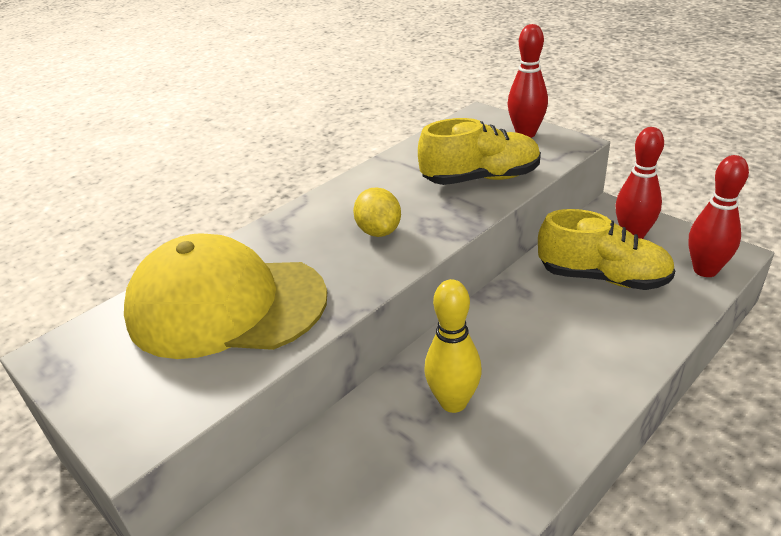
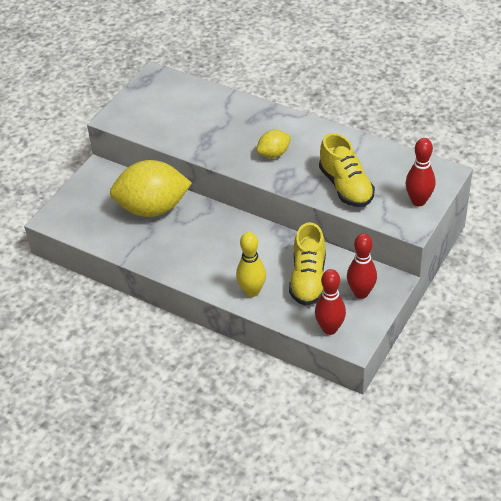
camera: 75 degrees right, 10 degrees up
yellow cap [124,233,327,359] -> none
yellow bowling pin [424,279,482,413] -> yellow bowling pin moved to [236,232,266,297]
none -> yellow lemon [110,160,192,217]

